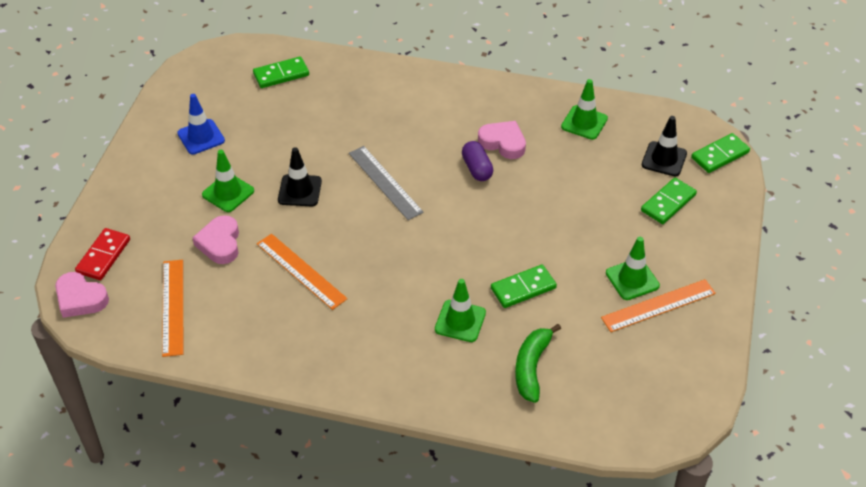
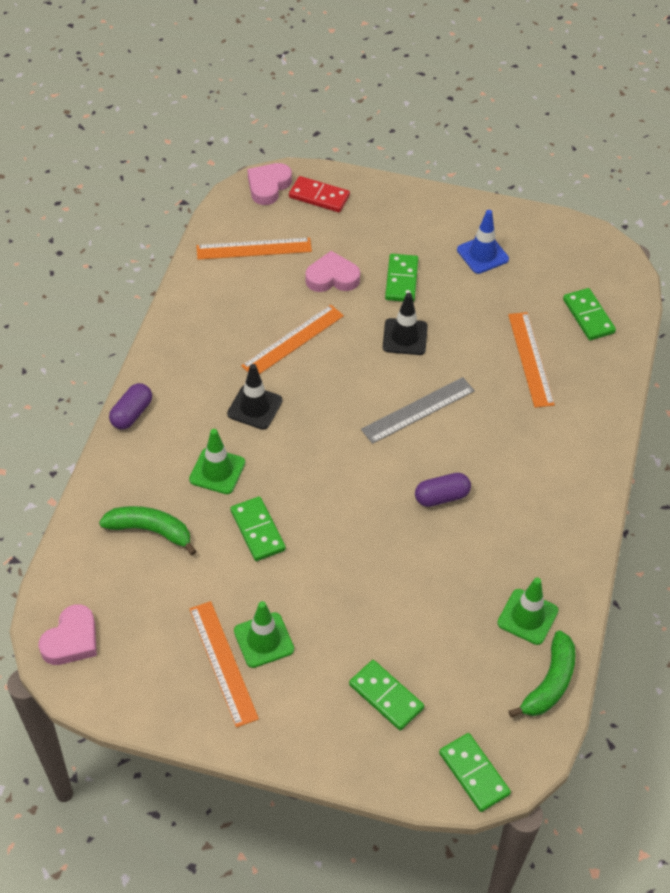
camera: 90 degrees right, 5 degrees up
green traffic cone [202,150,254,212] -> green domino [385,254,418,302]
pink heart [478,121,526,159] -> pink heart moved to [38,604,97,665]
black traffic cone [642,116,687,177] -> black traffic cone moved to [227,364,282,430]
none -> purple capsule [109,383,152,429]
none -> orange ruler [508,312,555,408]
none -> green banana [508,631,576,718]

